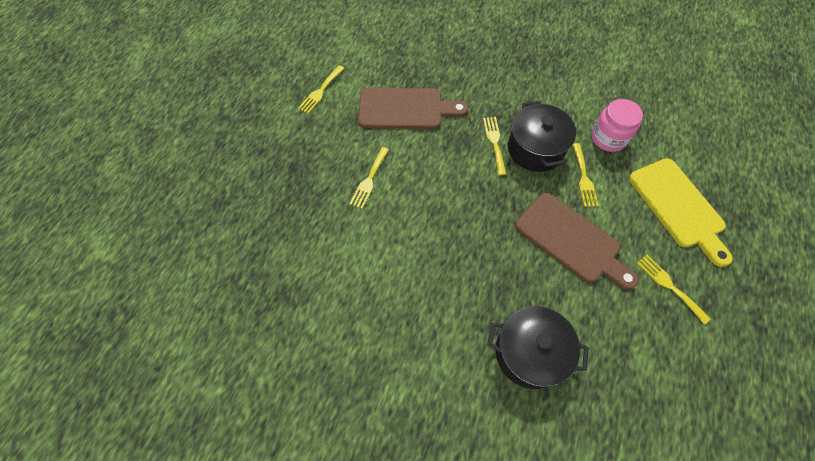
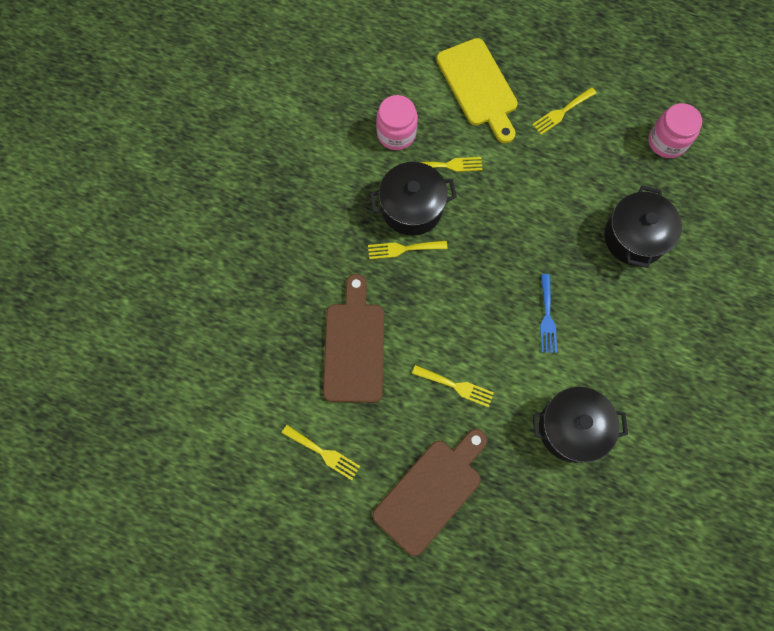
camera: 90 degrees left, 10 degrees up
brown cutting board [515,193,639,290] -> brown cutting board moved to [372,429,487,556]
yellow cutting board [629,158,733,267] -> yellow cutting board turned 90 degrees clockwise [436,38,518,143]
none -> black pot [533,387,628,463]
none -> blue fork [540,274,557,353]
none -> pink jar [649,103,702,158]

